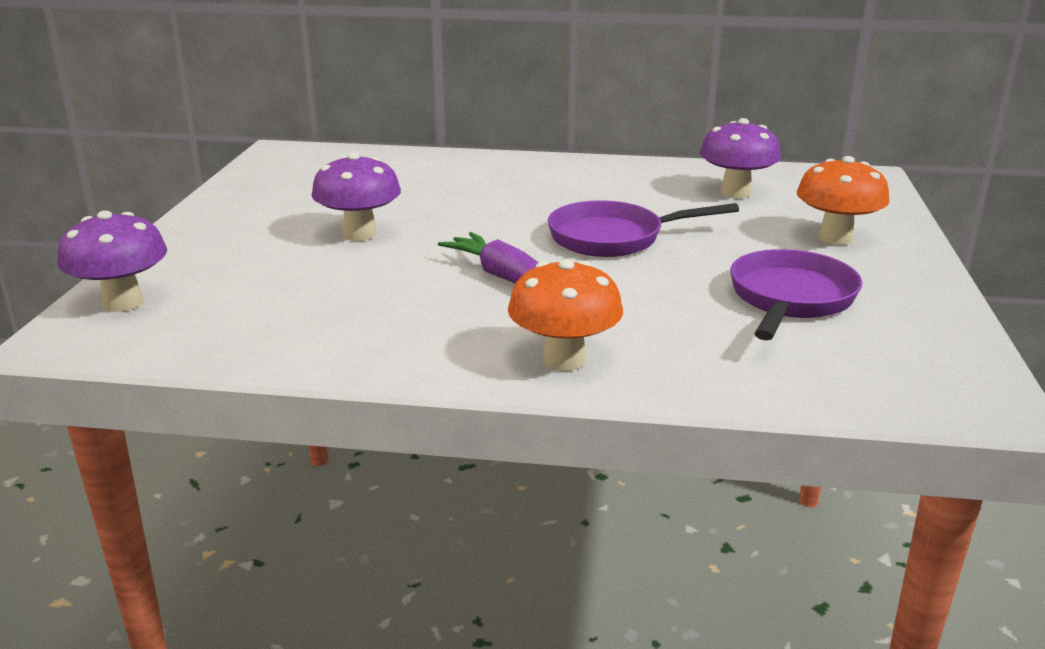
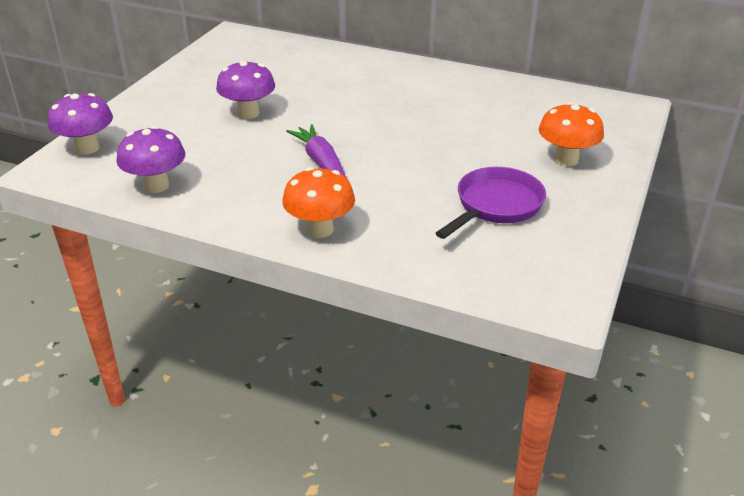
camera: 15 degrees right, 10 degrees up
purple pan [548,200,739,257] -> none
purple mushroom [700,118,781,198] -> purple mushroom moved to [116,126,185,193]

